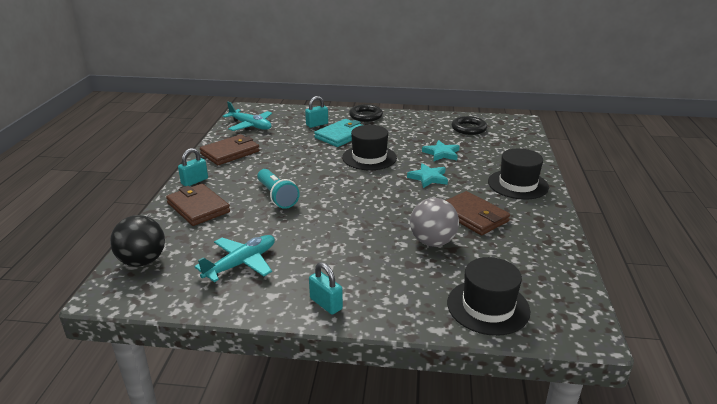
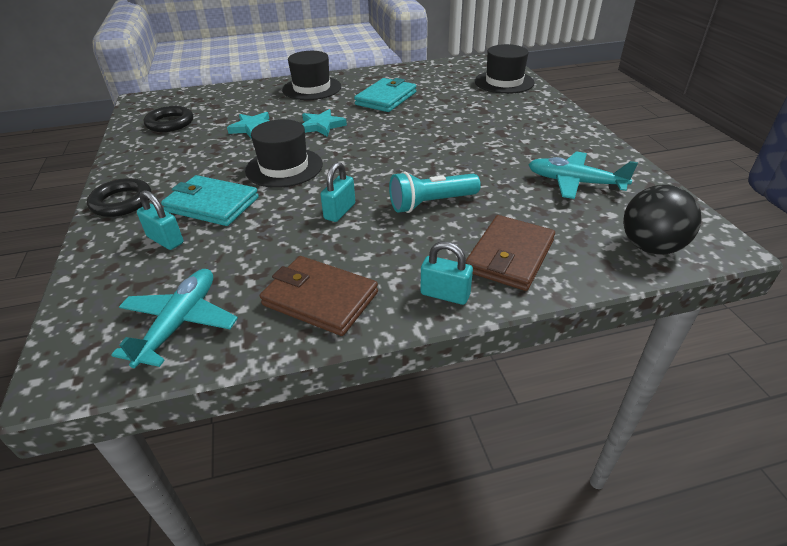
camera: 110 degrees left, 10 degrees up
turquoise flashlight [257,169,300,209] -> turquoise flashlight turned 150 degrees counterclockwise [389,171,481,213]
turquoise padlock [309,262,343,314] -> turquoise padlock moved to [320,162,355,222]
grey ball [410,198,459,247] -> none
brown wallet [446,191,510,235] -> turquoise wallet [354,78,416,112]

